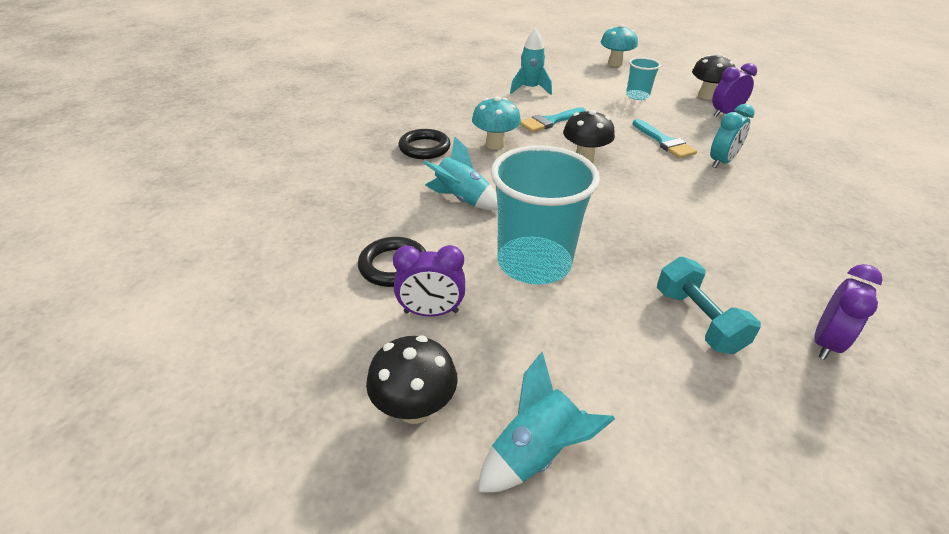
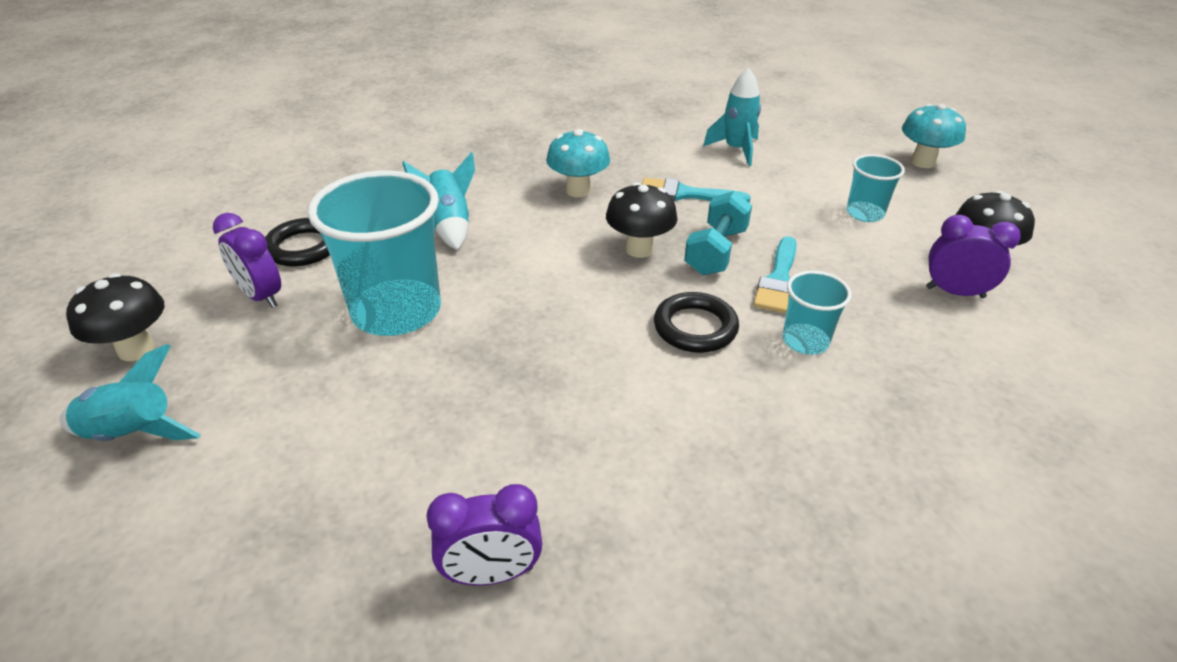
camera: 45 degrees right, 0 degrees up
black ring [398,129,451,159] -> black ring moved to [654,292,739,353]
turquoise dumbbell [657,257,761,355] -> turquoise dumbbell moved to [684,191,752,275]
turquoise clock [710,104,755,168] -> turquoise cup [783,271,852,355]

